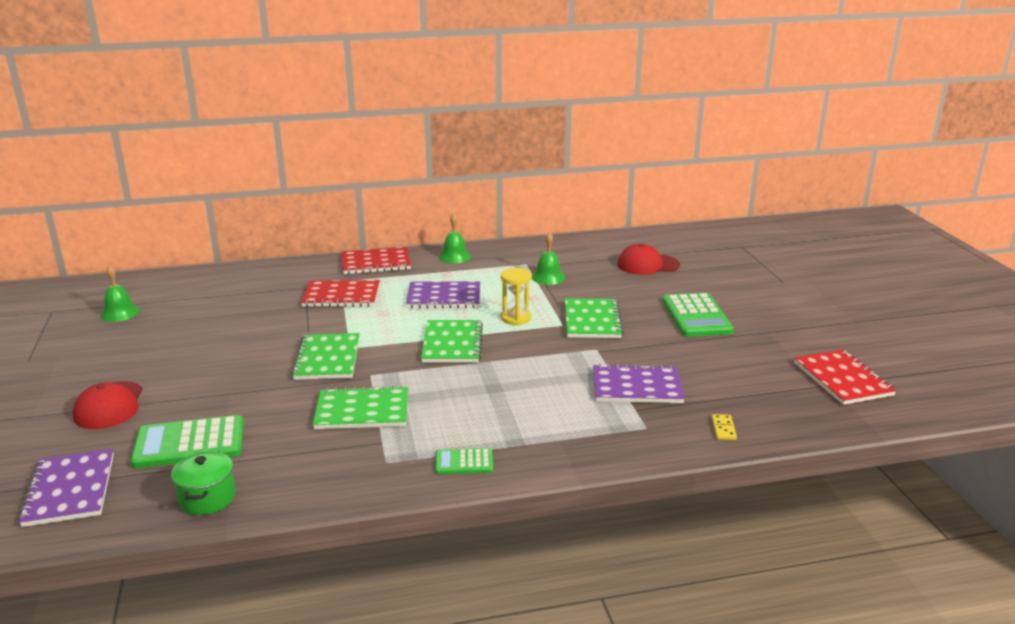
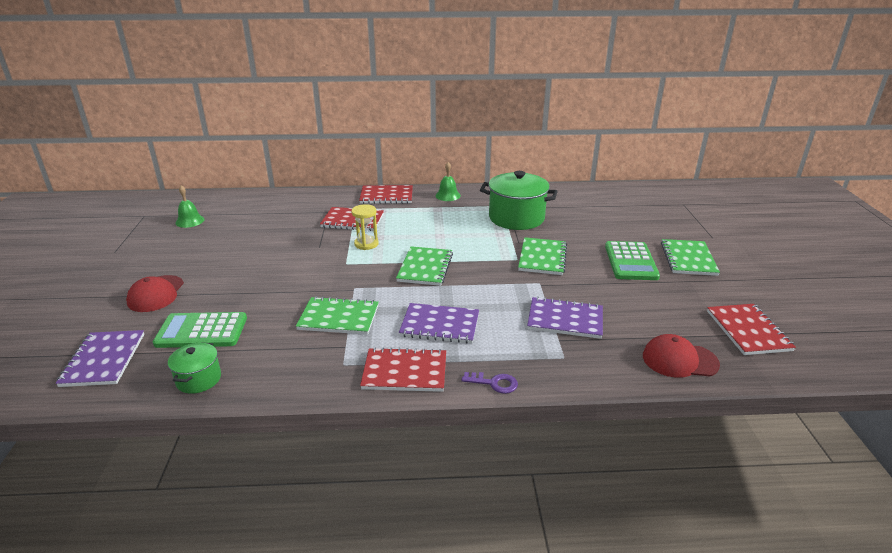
camera: 10 degrees right, 5 degrees up
green notebook [291,333,360,380] -> green notebook moved to [661,239,720,276]
purple notebook [406,281,480,308] -> purple notebook moved to [399,303,479,344]
green calculator [435,448,493,474] -> red notebook [360,347,446,392]
yellow hourglass [501,268,532,325] -> yellow hourglass moved to [351,204,379,250]
green bell [532,232,565,285] -> green pot [480,171,558,230]
red cap [617,243,680,275] -> red cap moved to [643,334,720,378]
yellow domino [712,414,737,440] -> none
none -> purple key [461,372,518,394]

